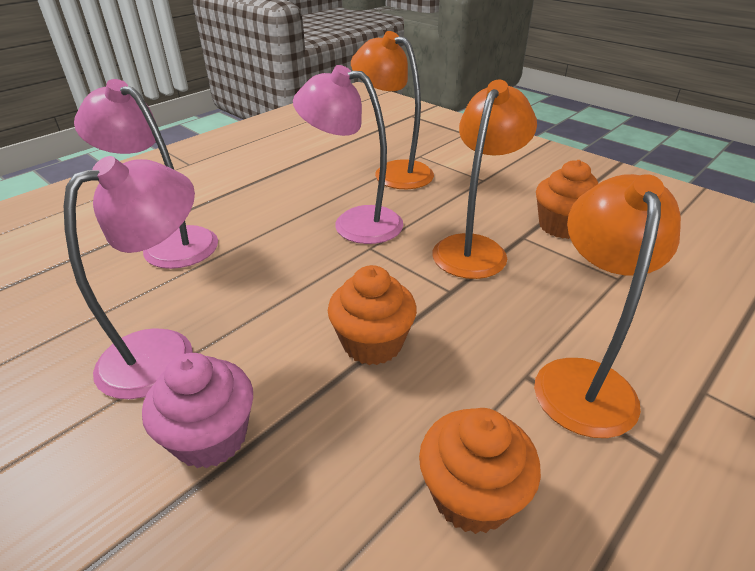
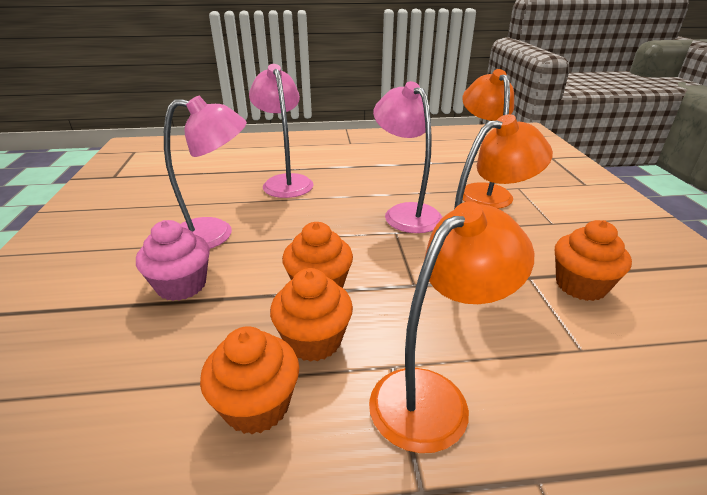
camera: 40 degrees right, 5 degrees down
none -> orange cupcake [270,268,353,362]

